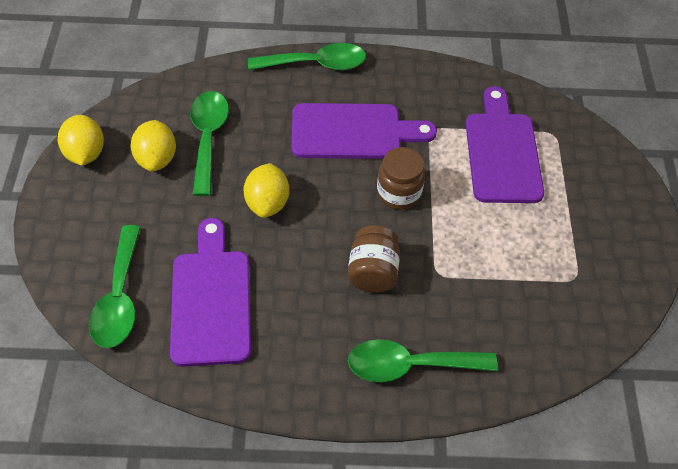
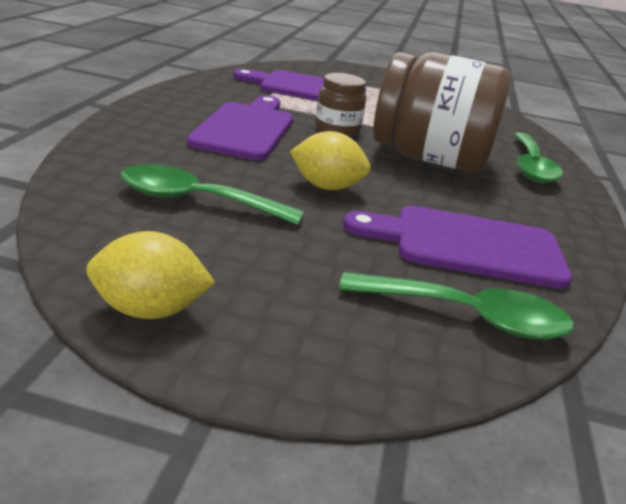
camera: 80 degrees left, 25 degrees down
yellow lemon [131,120,176,171] -> none
green spoon [248,43,366,70] -> none
brown jar [348,225,400,293] -> brown jar [373,52,512,172], size x2.02

